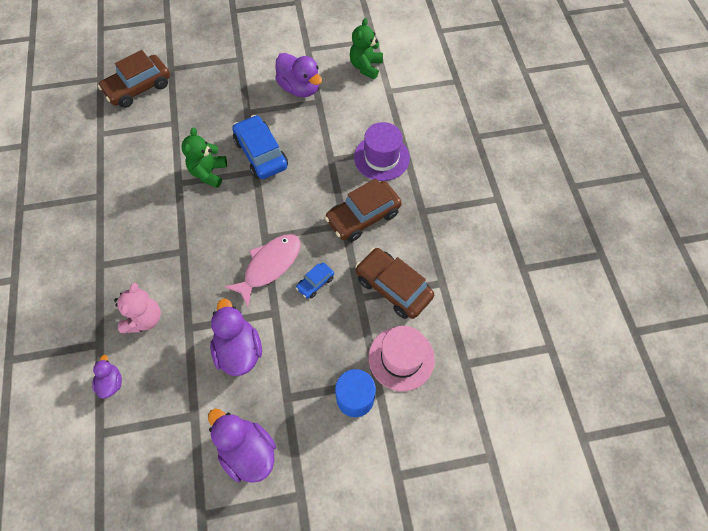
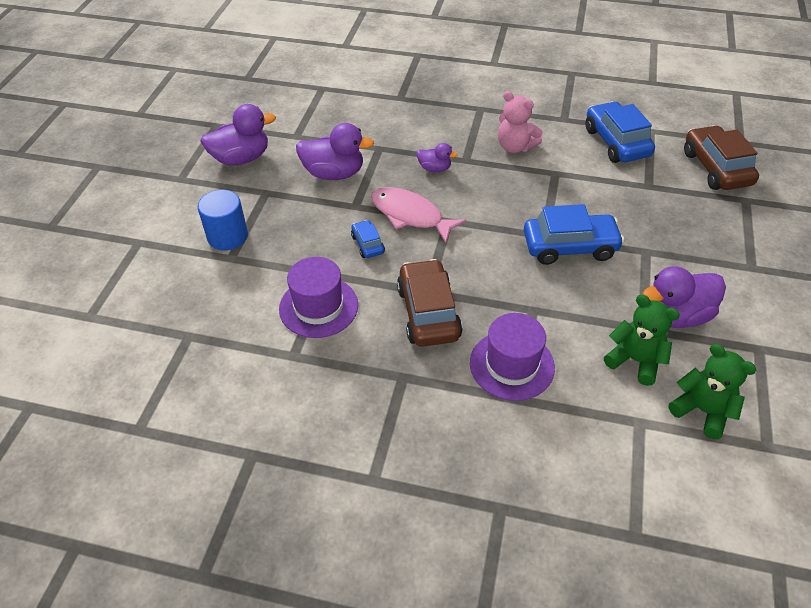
camera: 115 degrees right, 15 degrees down
purple duck [92,355,122,399] -> purple duck moved to [417,143,458,172]
pink teddy bear [114,283,161,333] -> pink teddy bear moved to [498,91,543,153]
green teddy bear [181,128,227,188] -> green teddy bear moved to [604,295,680,386]
pink fish [225,234,301,307] -> pink fish turned 150 degrees clockwise [371,187,466,243]
brown car [355,248,434,319] -> purple hat [279,257,358,338]
pink hat [369,326,435,391] -> none
none -> blue car [585,101,655,163]

